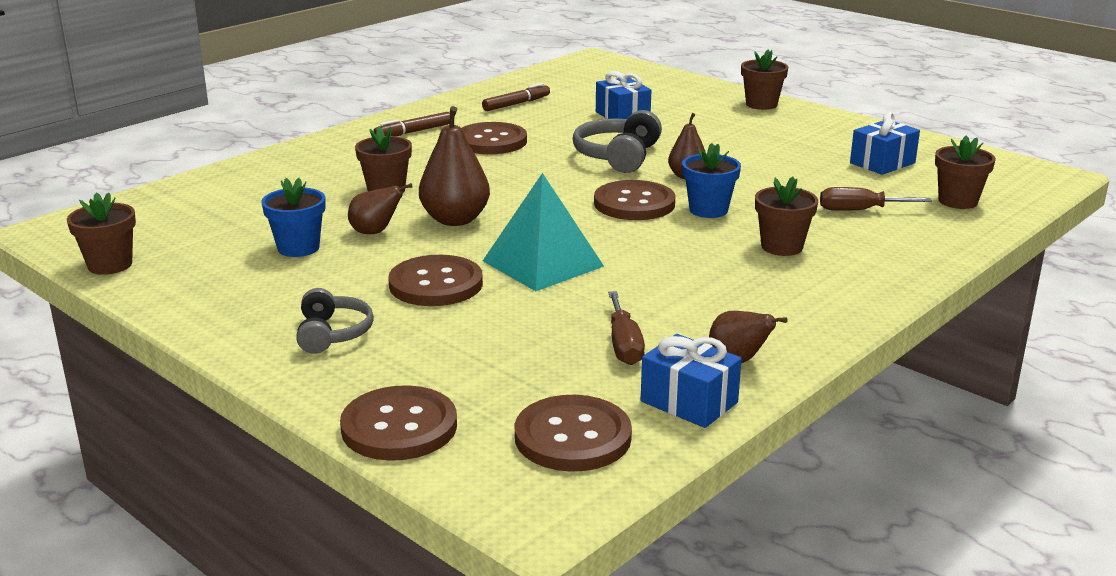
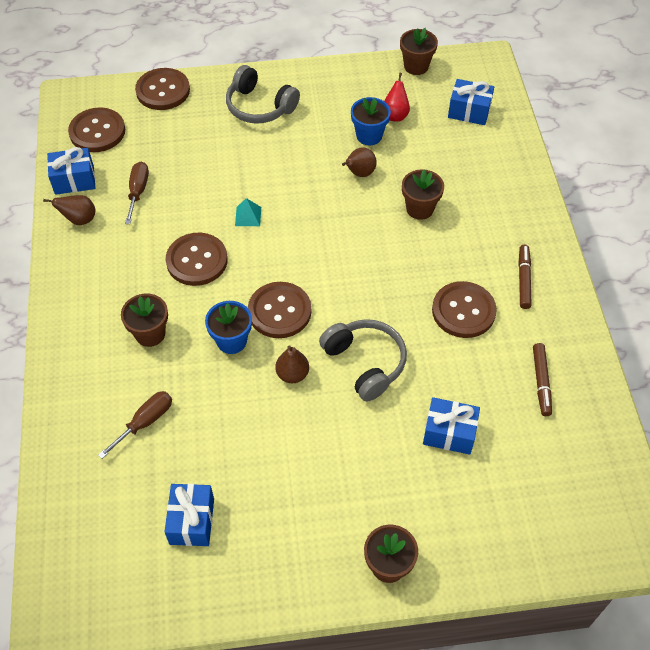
camera: 130 degrees right, 30 degrees up
grey headphones [296,288,374,354] -> grey headphones [226,65,300,124], size x1.51
brown button [388,255,483,306] -> brown button moved to [166,233,228,286]
brown pear [419,106,490,226] -> none
turquoise pyramid [483,173,604,291] -> turquoise pyramid [235,198,261,226], size x0.44
brown screwdriver [608,291,645,365] -> brown screwdriver turned 60 degrees clockwise [125,162,149,224]
brown flower pot [935,135,996,209] -> none
none -> red pear [384,73,410,122]
none -> blue gift [448,79,494,125]

